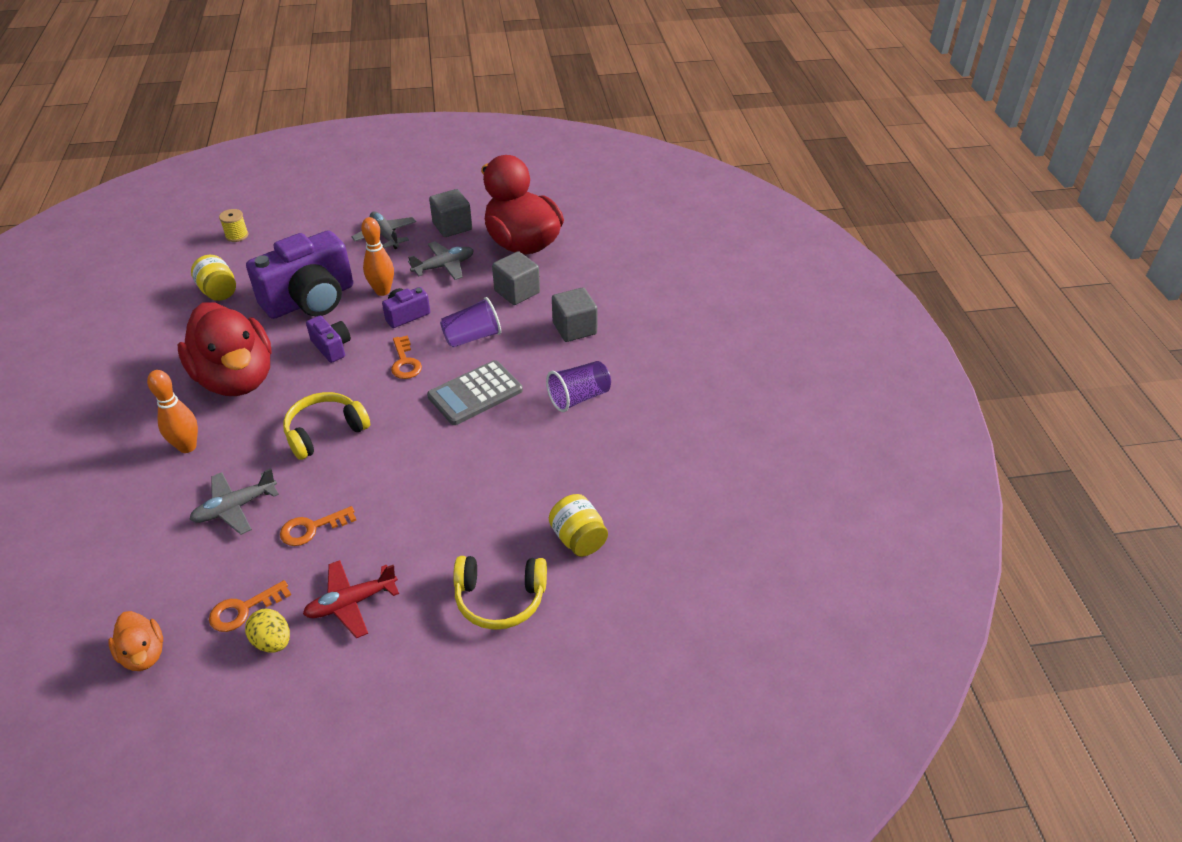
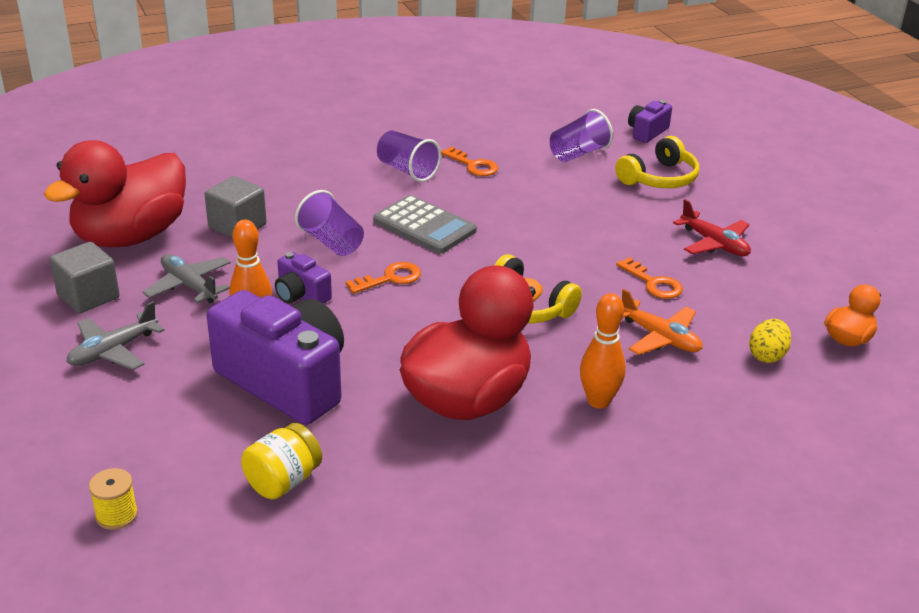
camera: 105 degrees left, 10 degrees down
grey plane [189,468,279,535] -> orange plane [622,289,702,355]
orange key [209,580,291,632] -> orange key moved to [441,147,498,176]
yellow egg [245,609,290,653] -> yellow egg moved to [749,319,791,363]
purple camera [306,316,351,363] -> purple camera moved to [628,100,672,143]
yellow headphones [453,556,547,630] -> yellow headphones turned 60 degrees clockwise [615,136,699,188]
yellow jar [549,494,608,557] -> purple cup [550,109,613,162]
grey cube [552,288,597,342] -> none

